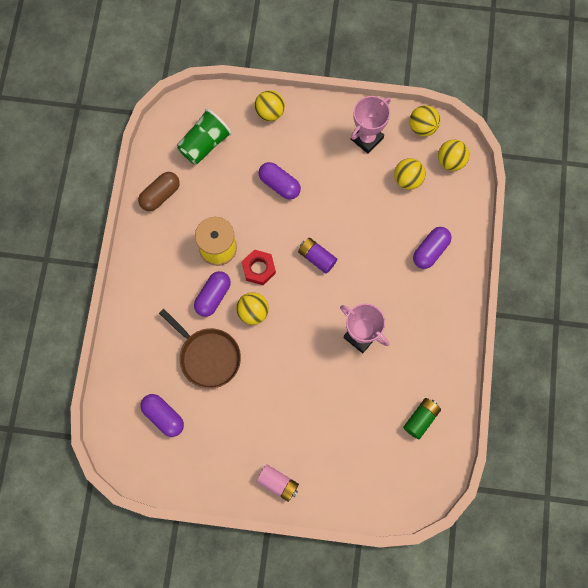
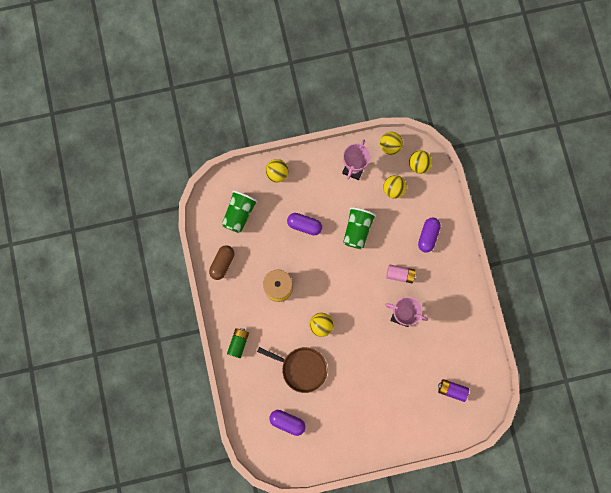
camera: 20 degrees left, 5 degrees up
purple capsule [194,271,231,317] -> none
red nut [242,250,276,285] -> none
pink battery [256,464,299,502] -> pink battery moved to [386,265,416,283]
purple battery [298,238,337,274] -> purple battery moved to [438,379,469,402]
green battery [403,398,441,439] -> green battery moved to [227,328,249,358]
none -> green cup [343,207,376,249]

